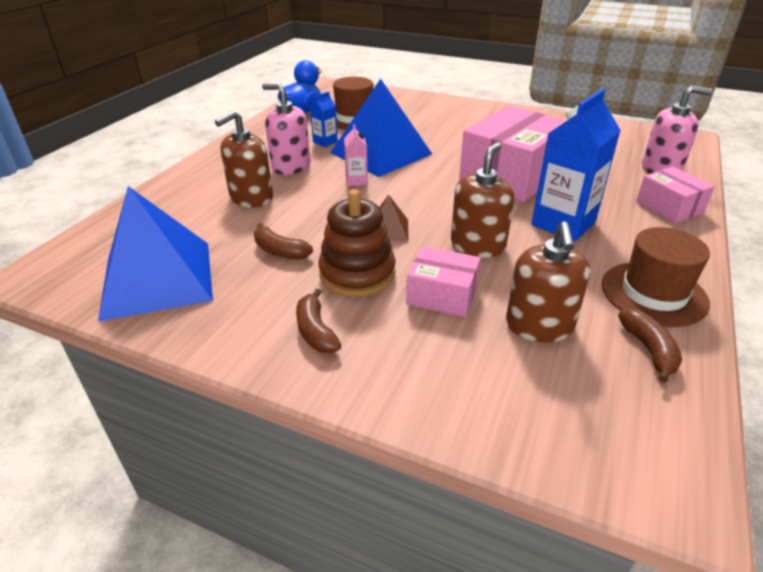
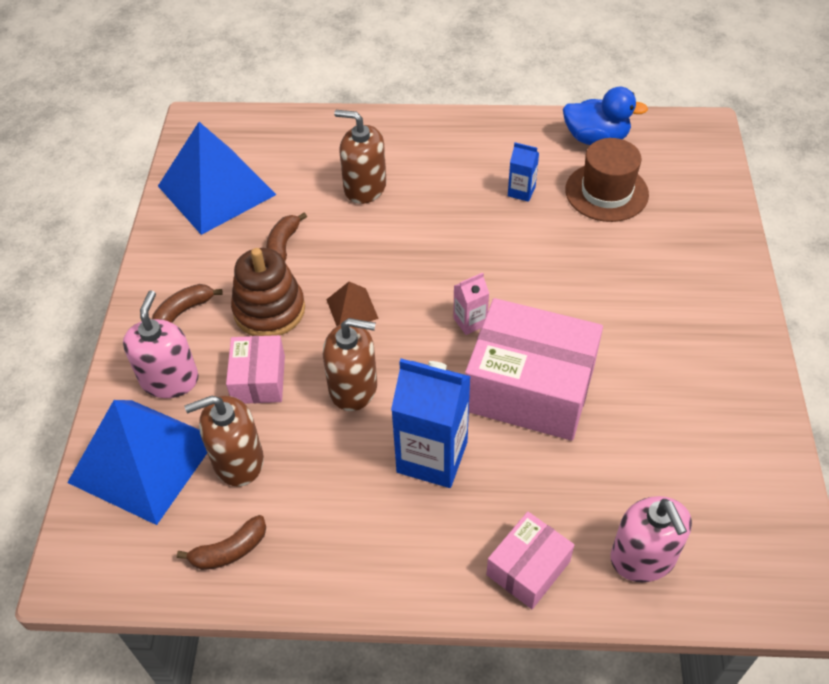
camera: 70 degrees right, 15 degrees up
pink soap dispenser [262,83,310,175] -> pink soap dispenser moved to [123,290,199,398]
blue pyramid [330,79,432,177] -> blue pyramid moved to [67,400,207,525]
pink carton [344,124,368,186] -> pink carton moved to [453,273,489,335]
brown hat [602,227,710,327] -> none

